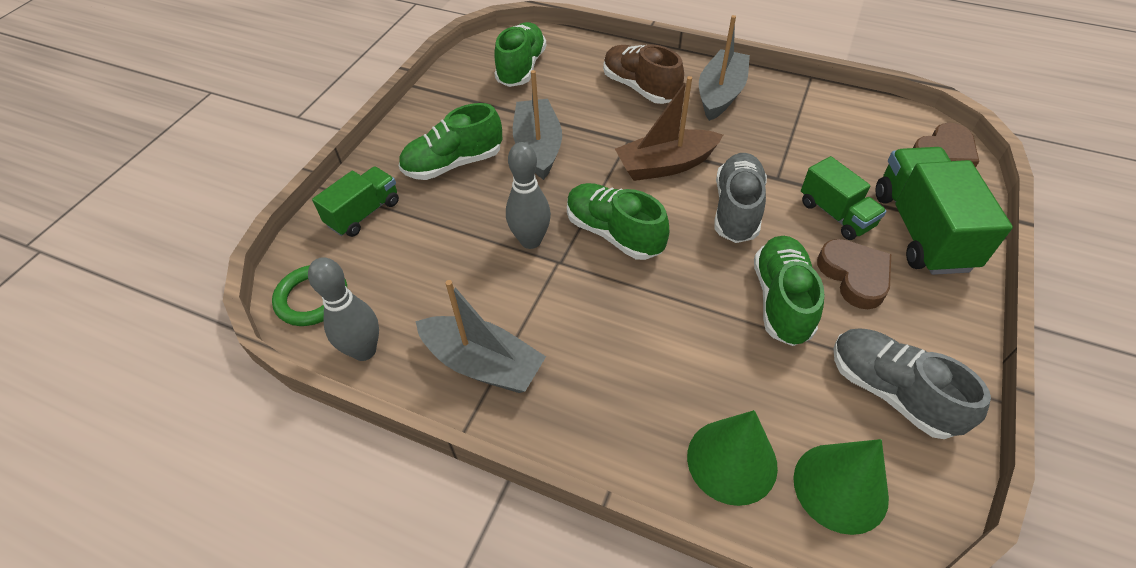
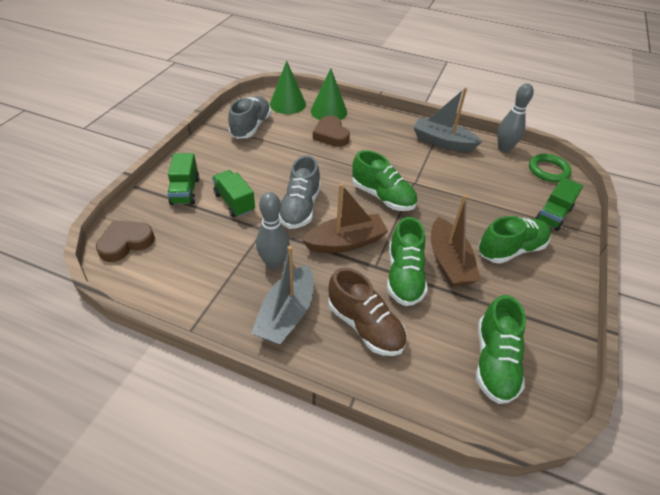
camera: 175 degrees right, 5 degrees down
grey bowling pin [506,142,551,249] -> grey bowling pin moved to [256,192,290,270]
grey boat [513,70,562,180] -> brown boat [431,195,480,287]
green shoe [754,236,824,346] -> green shoe moved to [387,217,427,306]
brown heart [817,239,891,309] -> brown heart moved to [313,116,350,147]
grey shoe [833,328,991,439] -> grey shoe turned 120 degrees counterclockwise [228,96,271,139]
green truck [875,147,1013,275] -> green truck [167,153,199,205], size x0.60

